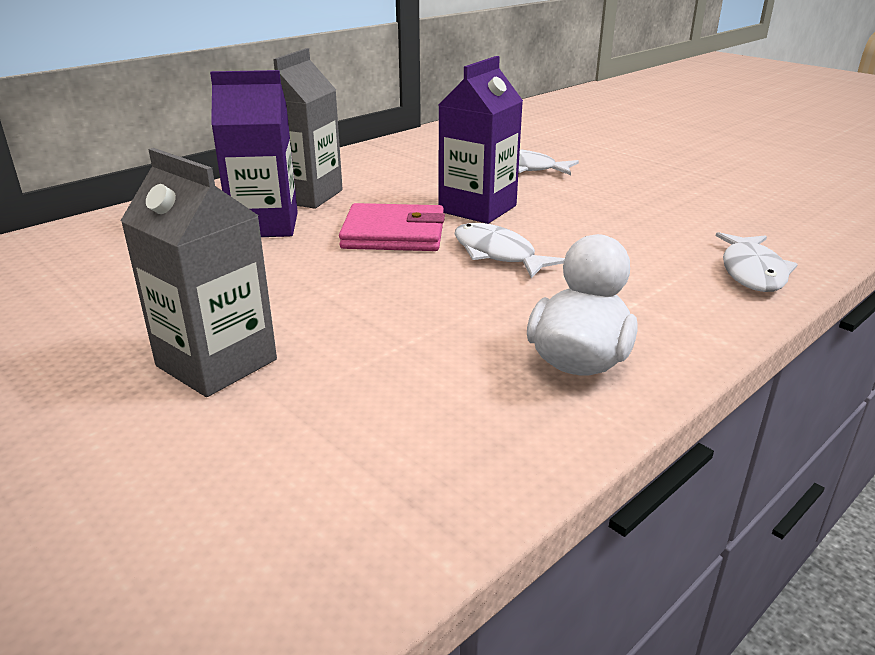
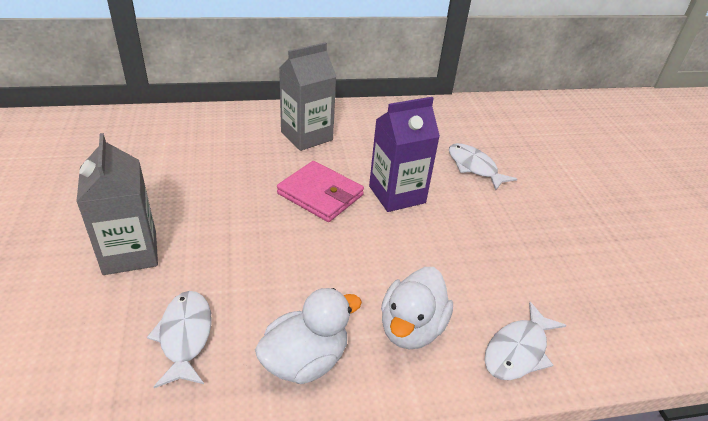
camera: 30 degrees right, 10 degrees up
purple carton [210,70,298,237] -> none
white fish [454,223,565,278] -> white fish moved to [147,291,212,388]
none -> white duck [381,267,453,349]

